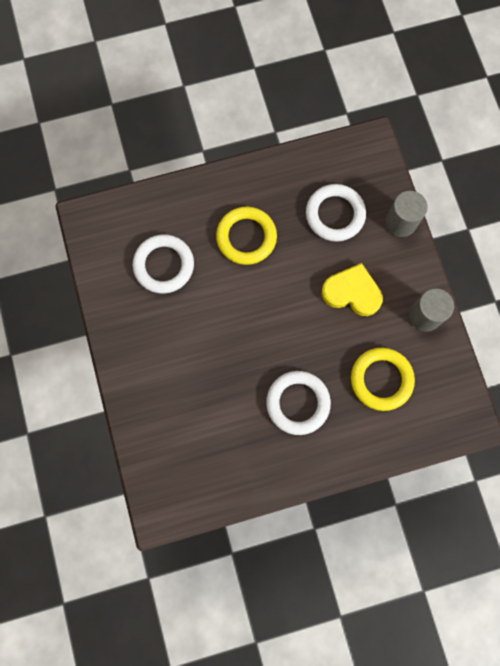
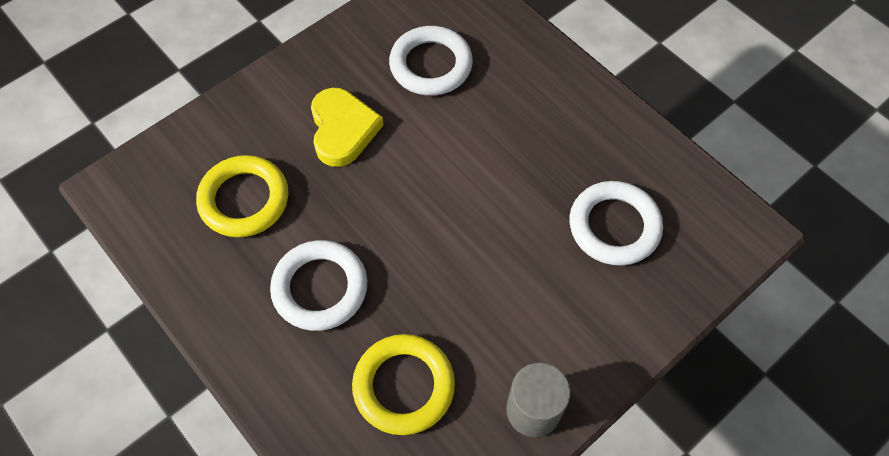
camera: 65 degrees right, 15 degrees down
yellow ring [216,207,277,265] -> yellow ring moved to [196,155,288,238]
yellow heart [322,263,383,316] -> yellow heart moved to [311,88,384,167]
grey cylinder [385,191,428,237] -> none

